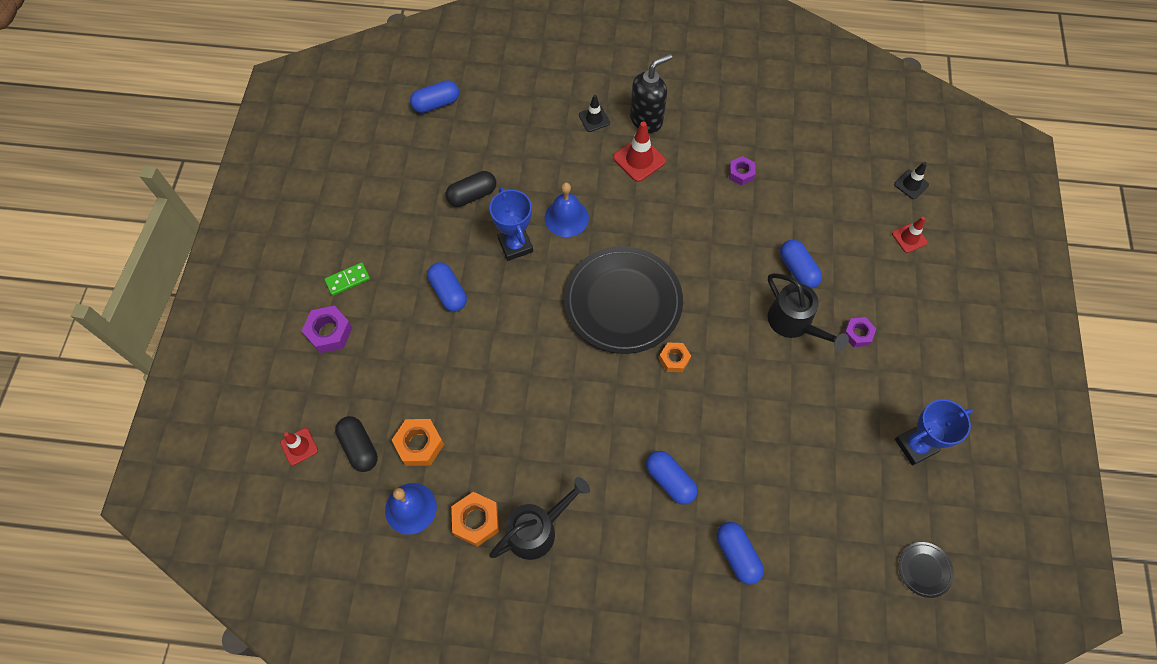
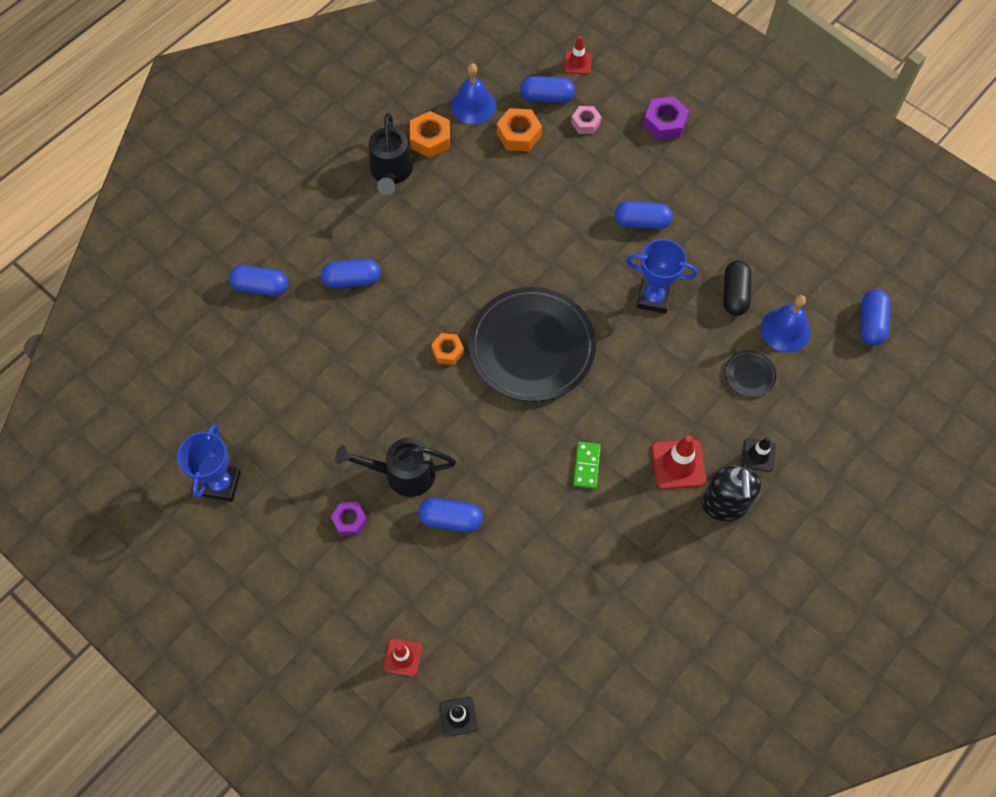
camera: 125 degrees right, 0 degrees up
green domino [324,262,370,296] -> green domino moved to [573,442,601,489]
black capsule [335,416,378,472] -> blue capsule [520,76,575,103]
blue bell [545,182,589,237] -> blue bell moved to [761,295,811,352]
purple nut [729,156,755,186] -> none
black plate [899,542,954,598] -> black plate moved to [724,350,776,397]
none -> pink nut [571,106,602,134]

